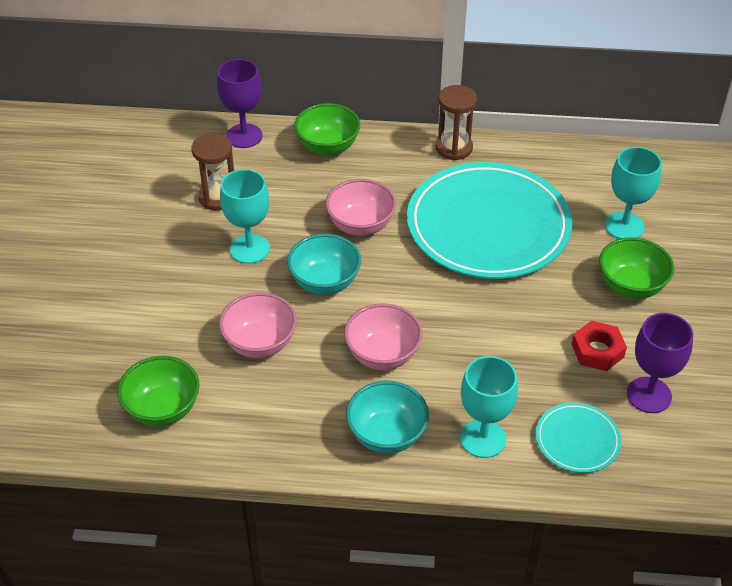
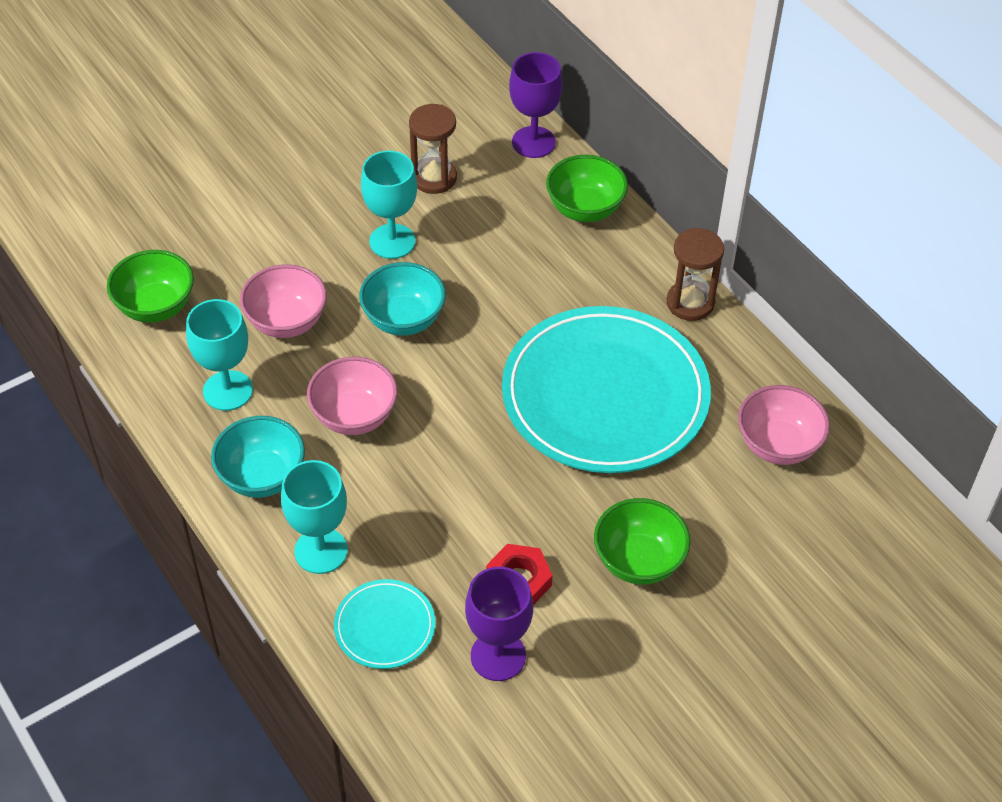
camera: 50 degrees right, 5 degrees up
pink bowl [326,179,396,236] -> pink bowl moved to [738,385,830,465]
turquoise goblet [605,147,662,239] -> turquoise goblet moved to [186,299,253,411]

